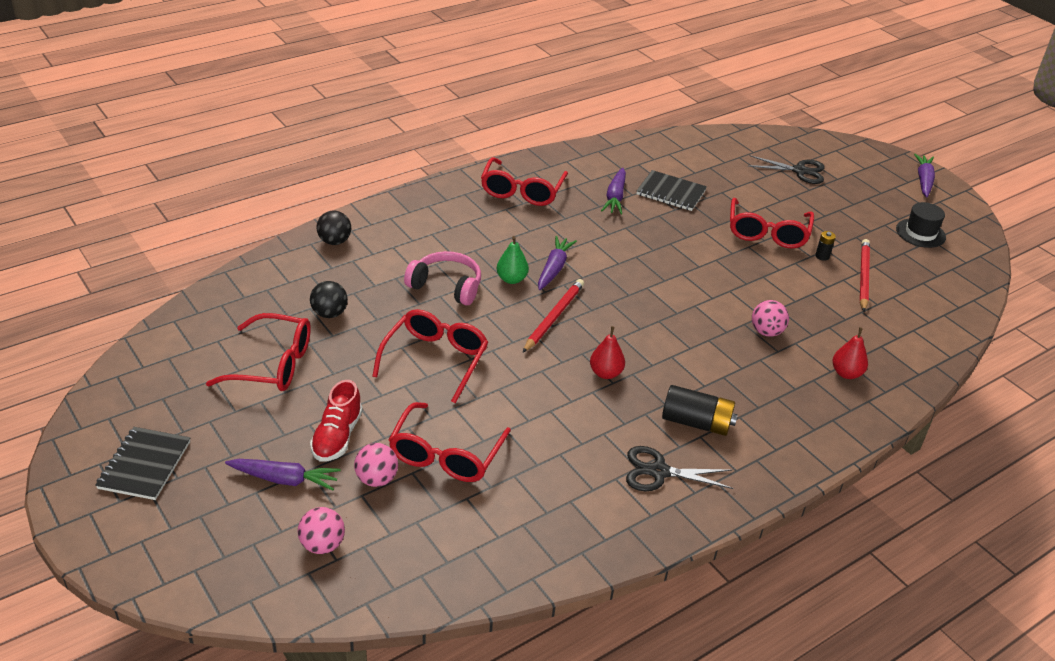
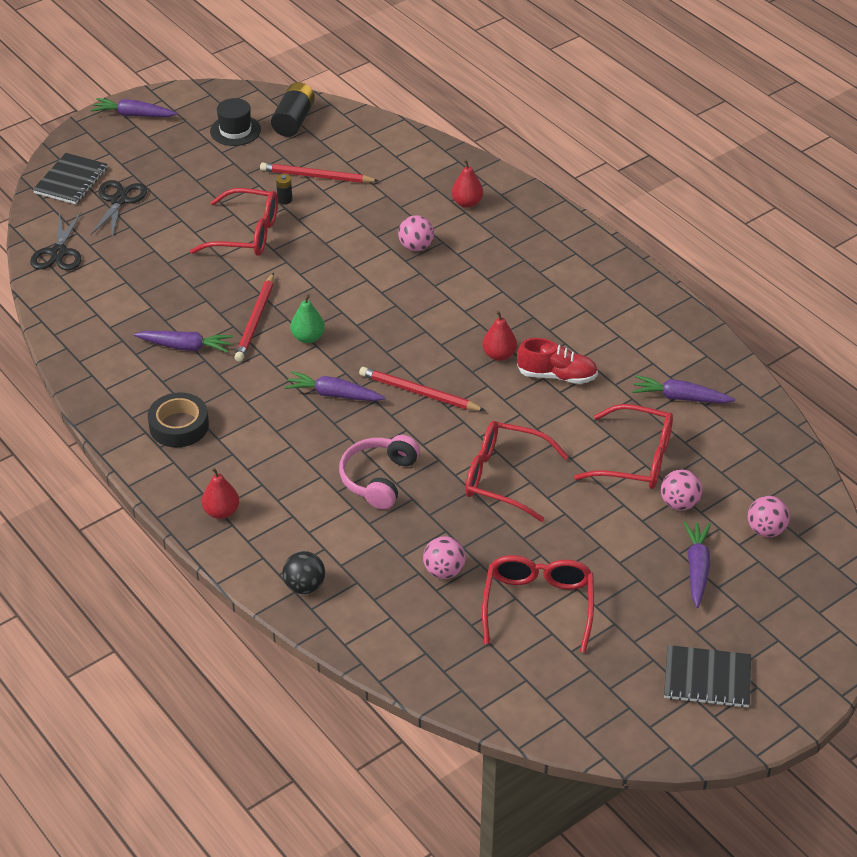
camera: 90 degrees left, 5 degrees up
black ball [310,281,348,318] -> pink ball [423,536,465,579]
red shoe [310,380,363,462] -> red shoe moved to [517,338,598,384]
red glasses [481,157,568,206] -> black tape [148,392,209,448]
green pear [497,236,529,284] -> green pear moved to [291,294,325,343]
black scissors [626,446,733,491] -> black scissors moved to [30,212,82,270]
black notebook [637,170,707,211] -> black notebook moved to [33,153,108,204]
black battery [662,385,738,436] -> black battery moved to [271,82,315,137]
none -> red pear [202,467,239,519]
none -> red pencil [234,272,274,362]
none -> purple carrot [632,375,735,403]

